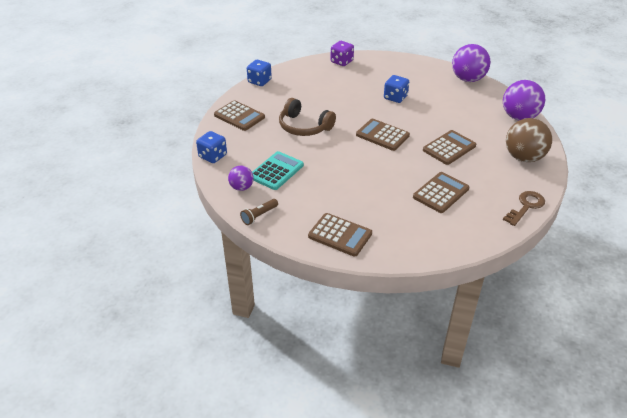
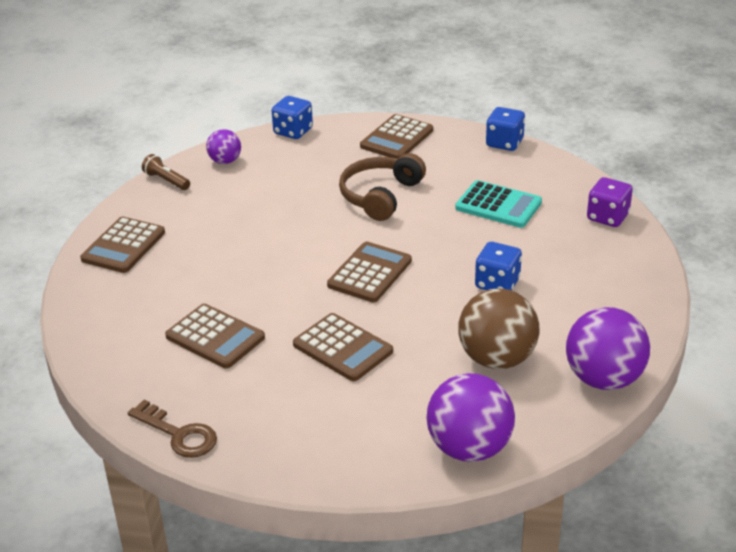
camera: 85 degrees right, 5 degrees down
turquoise calculator [252,151,304,190] -> turquoise calculator moved to [455,180,542,228]
brown ball [506,118,552,162] -> brown ball moved to [458,288,539,369]

